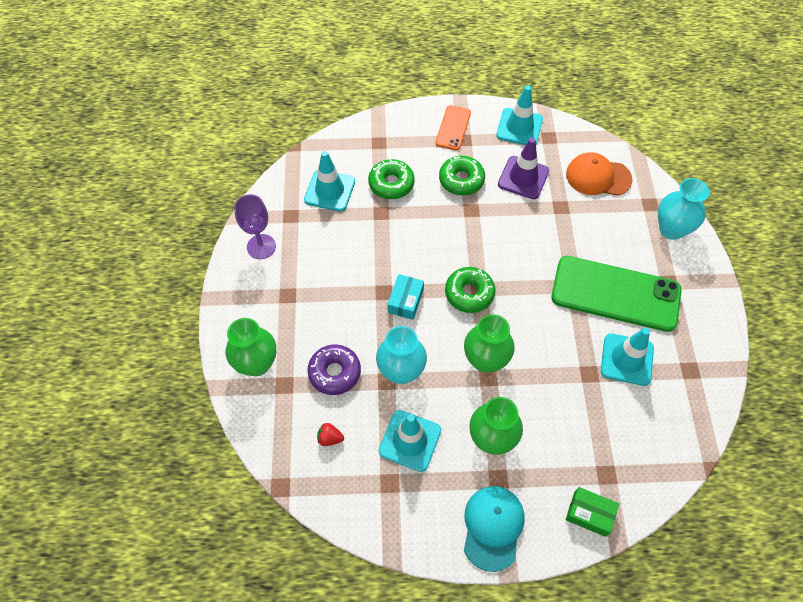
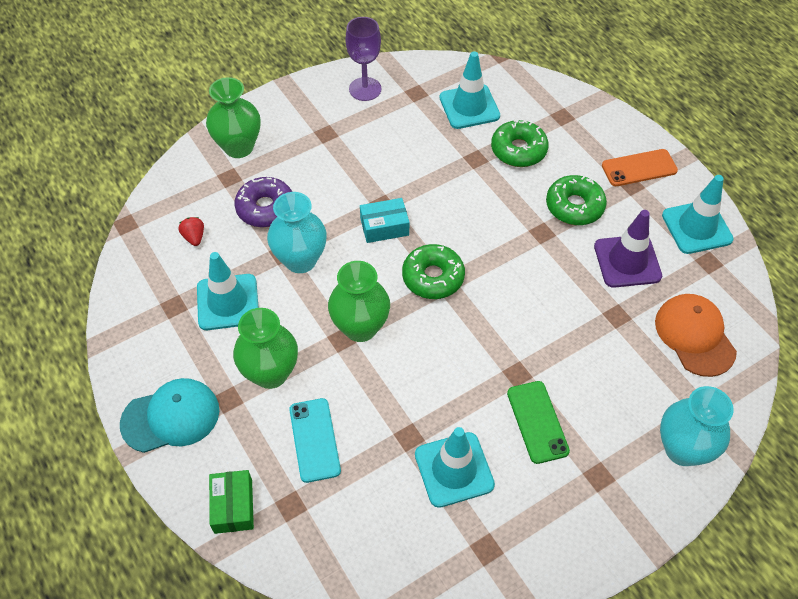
camera: 60 degrees right, 5 degrees down
green phone [551,256,682,332] -> green phone [507,381,570,464], size x0.50
none -> turquoise phone [289,398,341,483]

